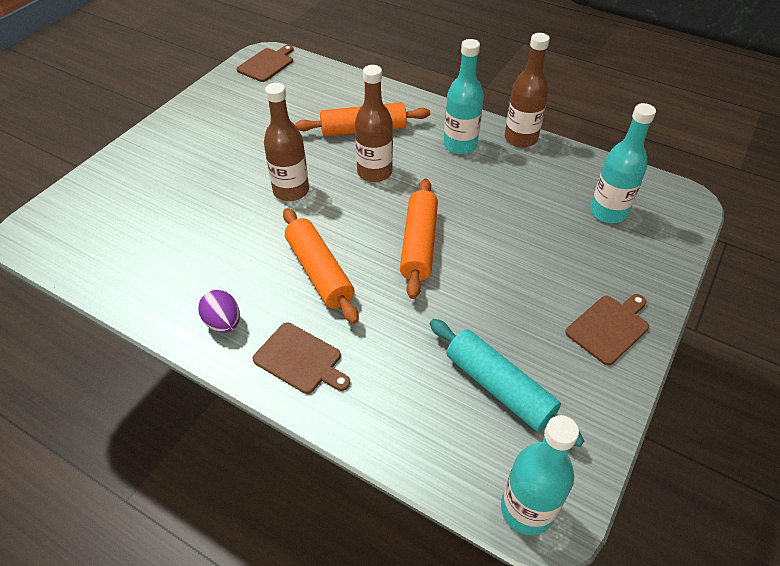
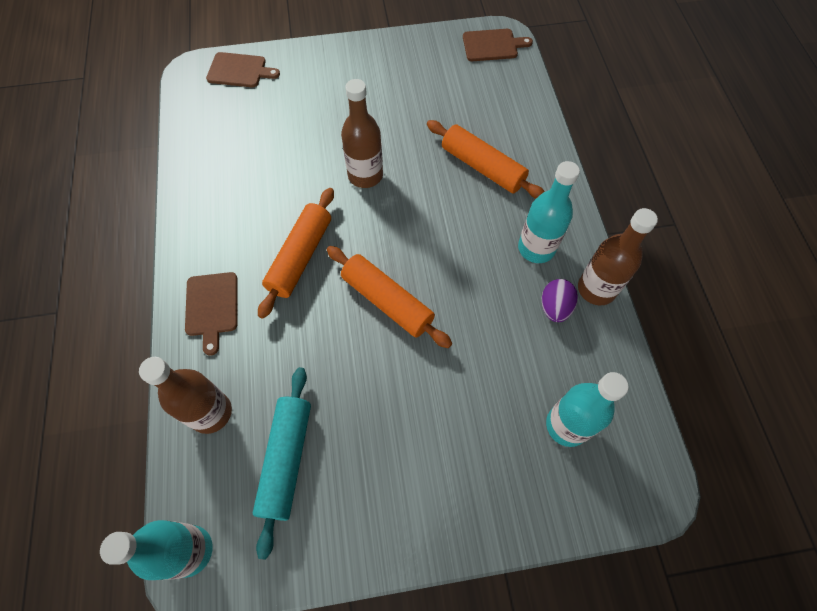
camera: 50 degrees right, 15 degrees up
purple egg [198,290,240,333] -> purple egg moved to [542,279,578,322]
brown bottle [355,65,393,182] -> brown bottle moved to [139,357,232,434]
orange rolling pin [400,178,438,299] -> orange rolling pin turned 75 degrees clockwise [327,246,452,348]
brown cutting board [565,294,649,365] -> brown cutting board moved to [206,52,280,87]

